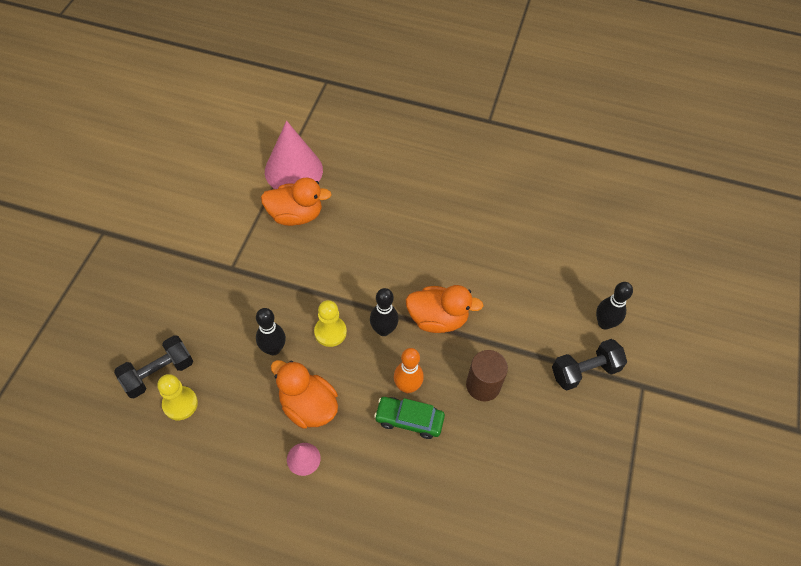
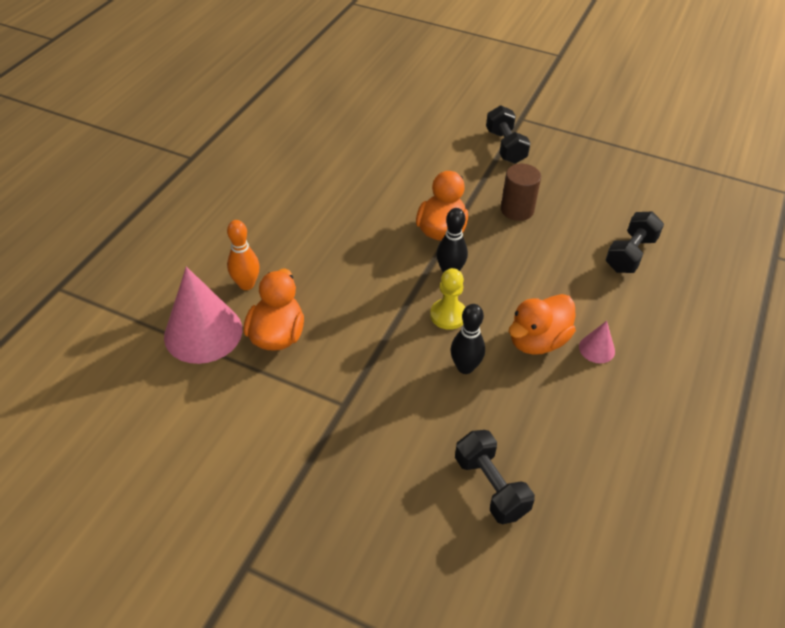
camera: 80 degrees left, 10 degrees down
yellow pawn [157,374,198,420] -> none
green car [374,397,445,439] -> none
orange bowling pin [394,348,424,393] -> orange bowling pin moved to [227,220,260,290]
black bowling pin [596,282,633,330] -> none
none -> black dumbbell [606,212,664,273]

